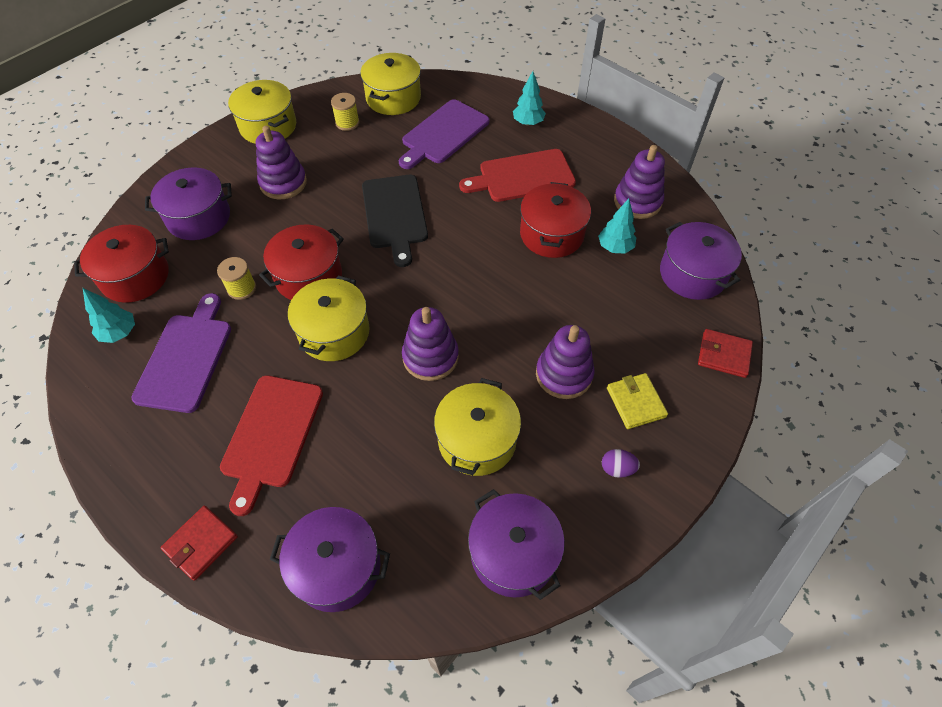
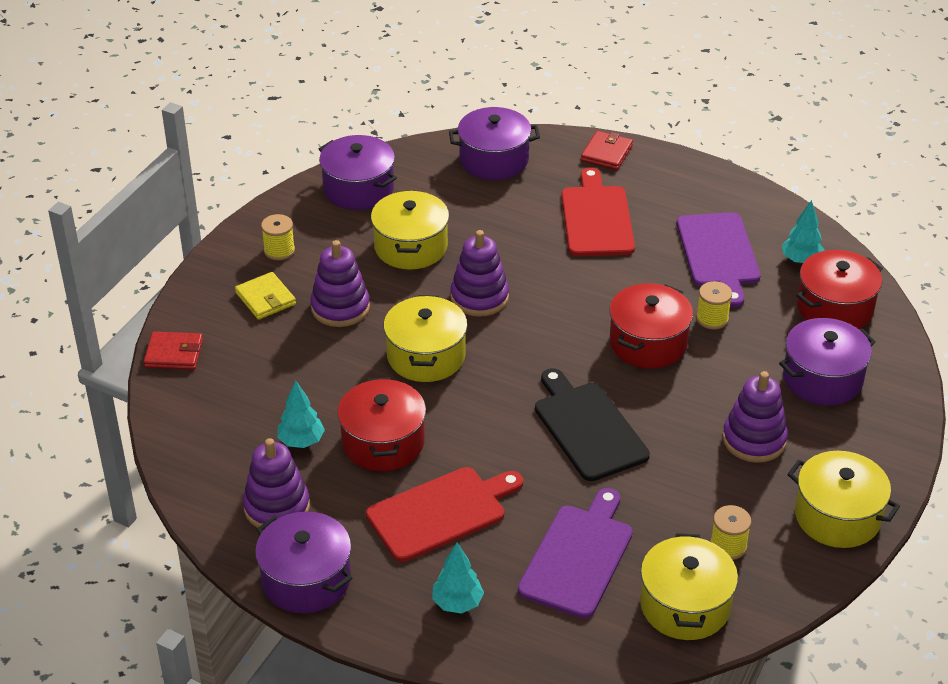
camera: 165 degrees right, 15 degrees down
yellow pot [288,275,370,361] -> yellow pot moved to [383,295,468,382]
purple egg [602,449,640,478] -> yellow spool [261,214,295,260]
purple pot [660,222,742,300] -> purple pot moved to [255,511,352,613]

